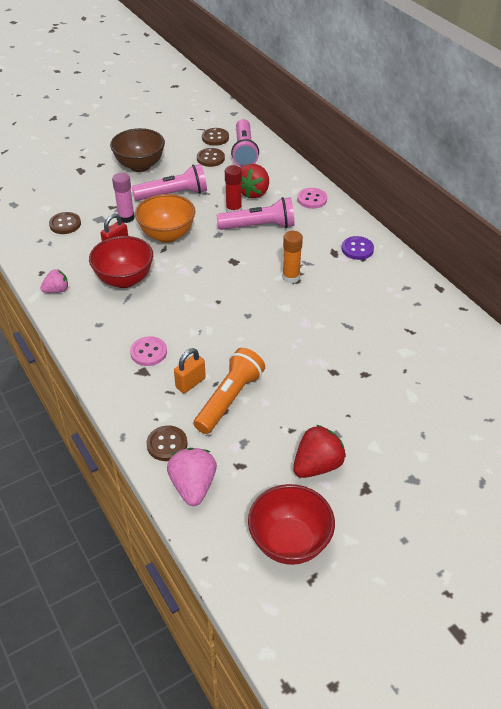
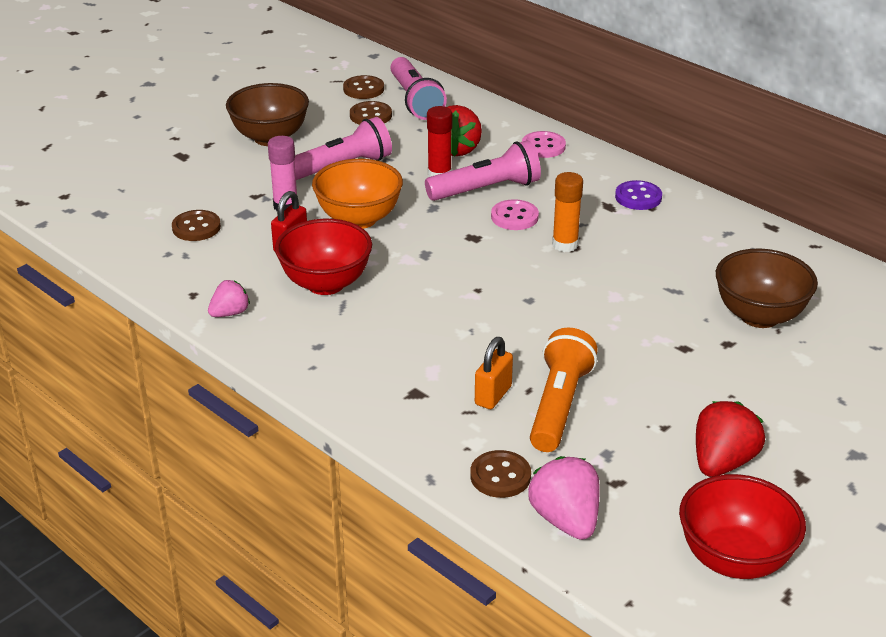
camera: 15 degrees left, 10 degrees down
pink button [130,336,167,366] -> pink button moved to [491,199,539,230]
none -> brown bowl [716,248,818,328]

